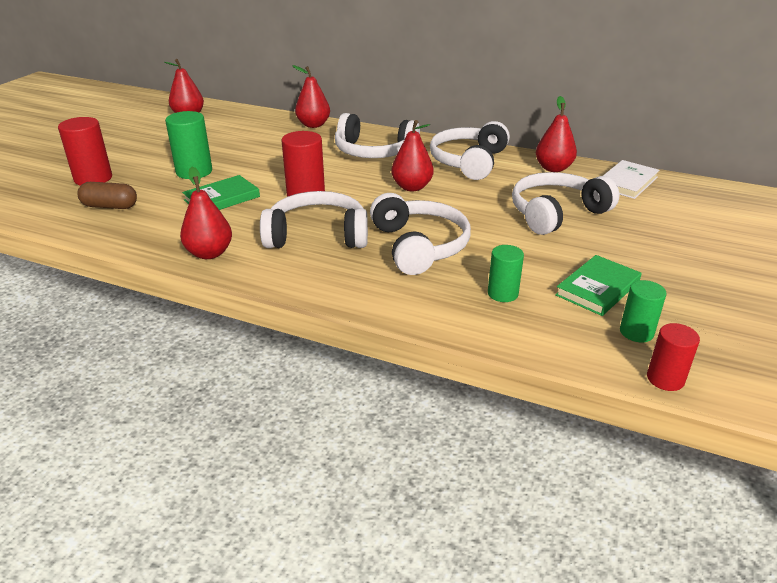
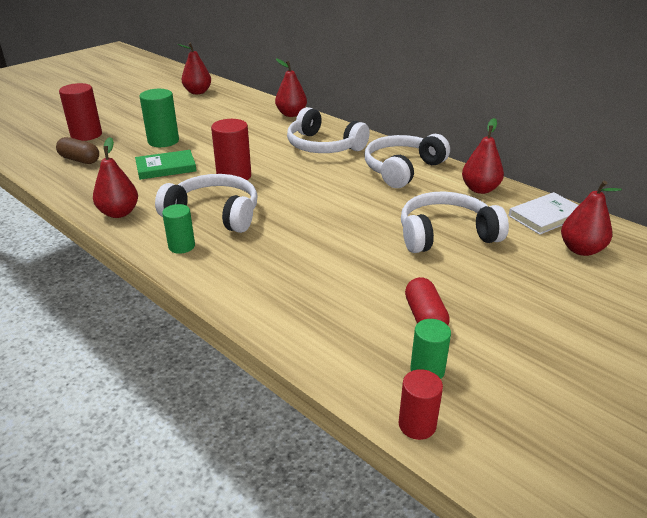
camera: 20 degrees right, 0 degrees up
white headphones [370,193,471,275] -> none
red pear [391,120,433,191] -> red pear moved to [561,181,622,256]
green cylinder [488,245,524,302] -> green cylinder moved to [162,204,195,254]
green book [555,255,642,316] -> red capsule [405,277,450,325]

